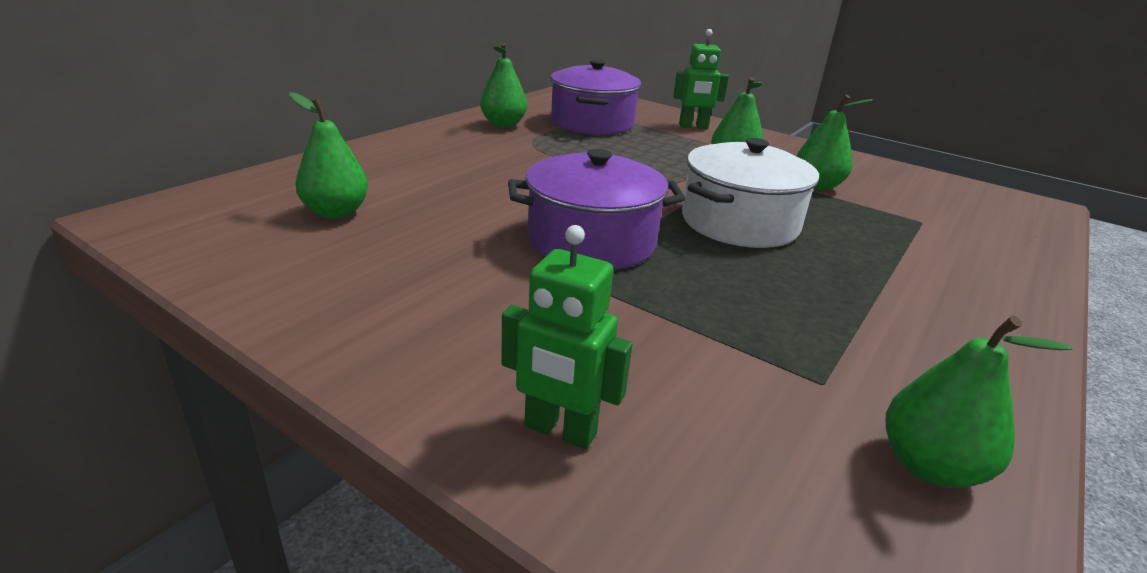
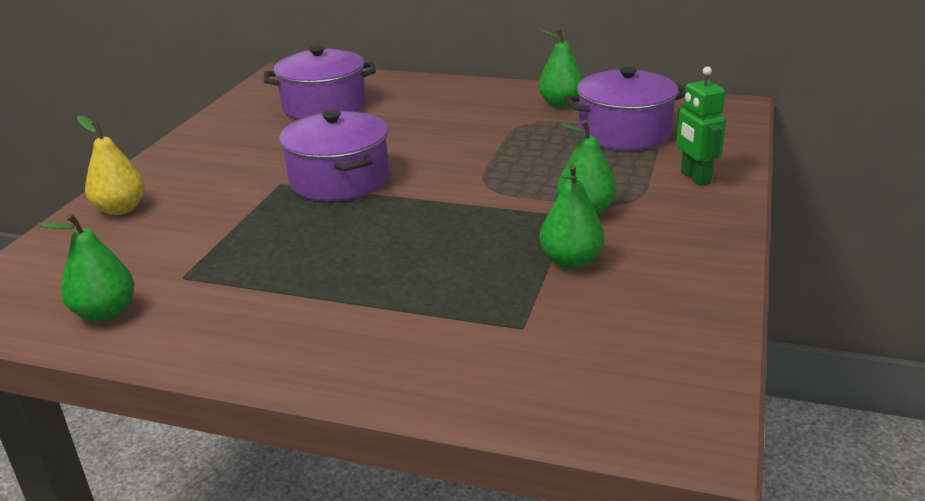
camera: 75 degrees right, 0 degrees up
green pear [289,92,368,219] -> purple pot [264,46,376,119]
green robot [501,225,632,449] -> yellow pear [77,116,145,215]
white pot [682,138,819,248] -> none

